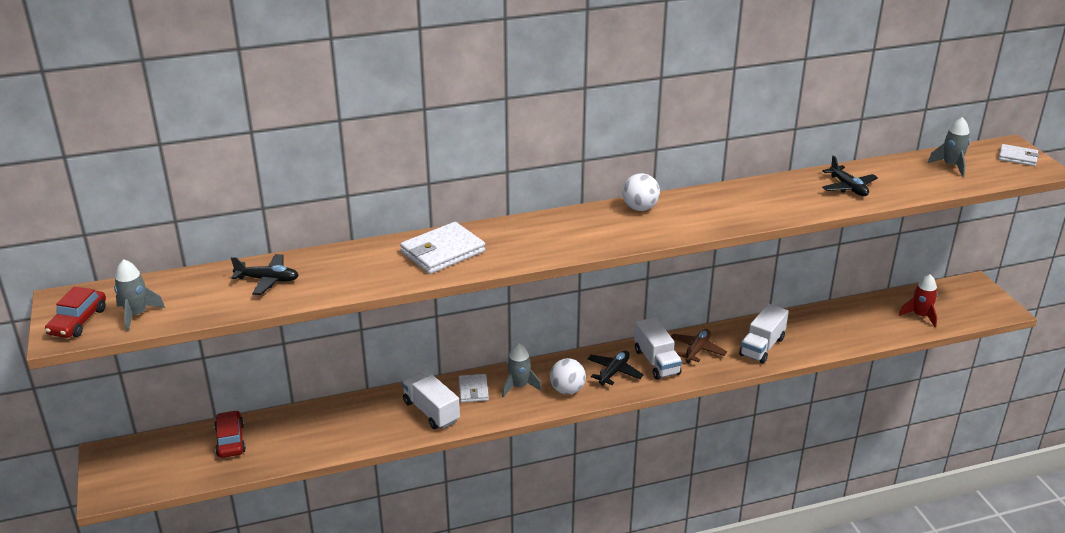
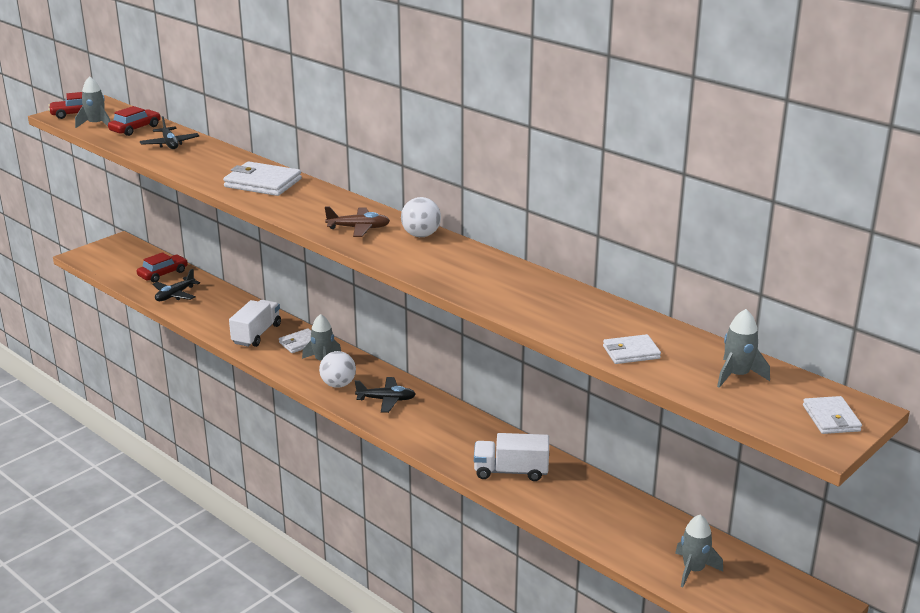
camera: 60 degrees right, 5 degrees down
white truck [634,317,682,380] -> none
brown plane [671,329,727,363] -> brown plane moved to [325,207,390,237]
black plane [822,155,878,196] -> black plane moved to [153,268,200,301]
red rocket [899,274,937,327] -> grey rocket [675,515,723,587]
none -> red car [108,106,161,136]
none -> white wallet [603,334,661,364]

